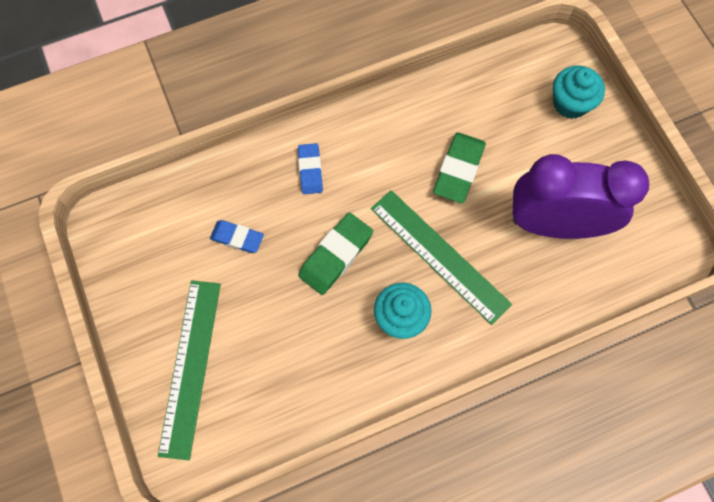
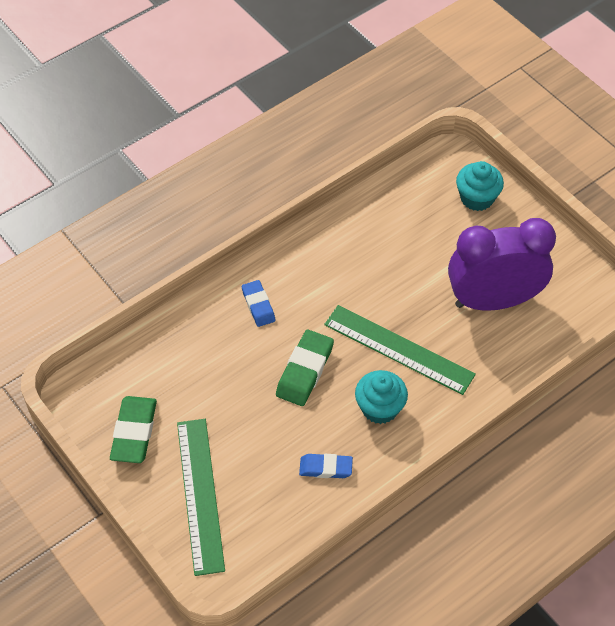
camera: 15 degrees left, 15 degrees down
blue eraser [210,220,264,253] -> blue eraser moved to [299,454,353,478]
green eraser [433,132,486,203] -> green eraser moved to [110,396,157,463]

